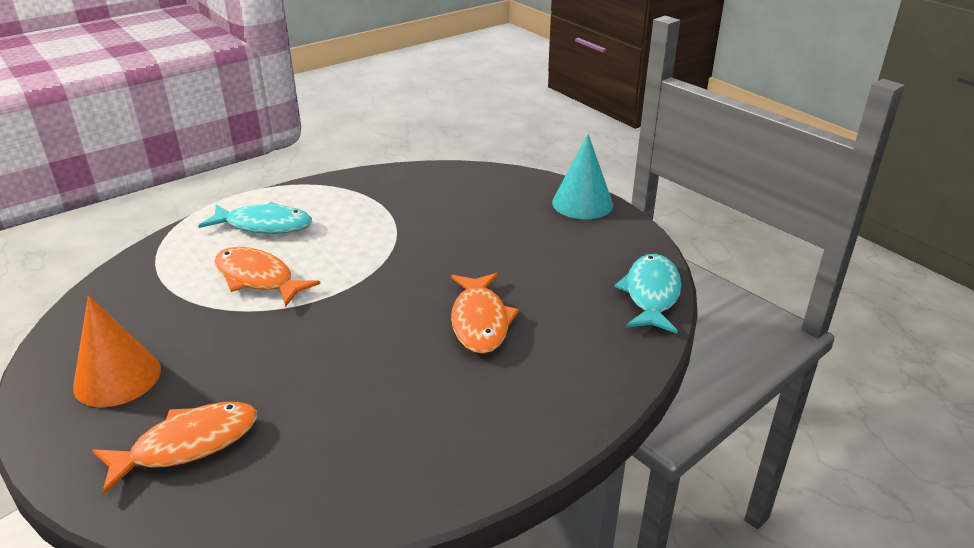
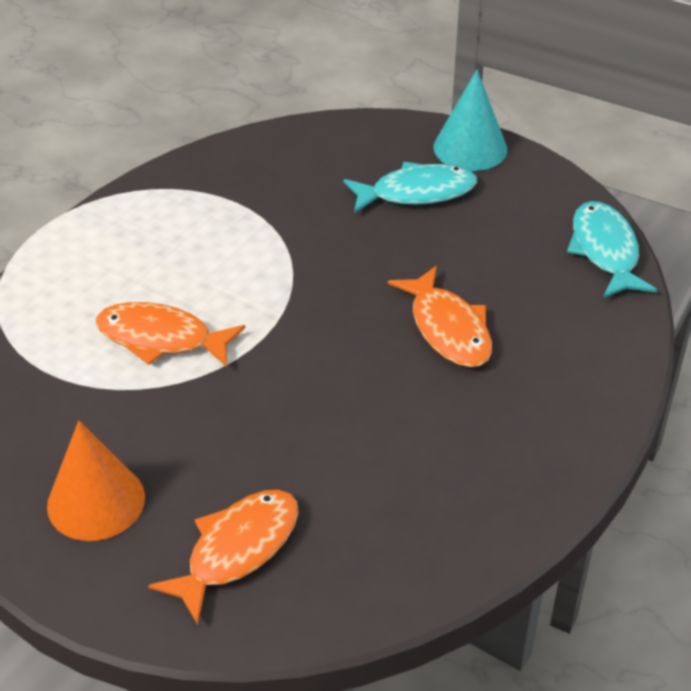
camera: 20 degrees left, 10 degrees up
turquoise fish [198,202,312,234] -> turquoise fish moved to [344,162,477,213]

